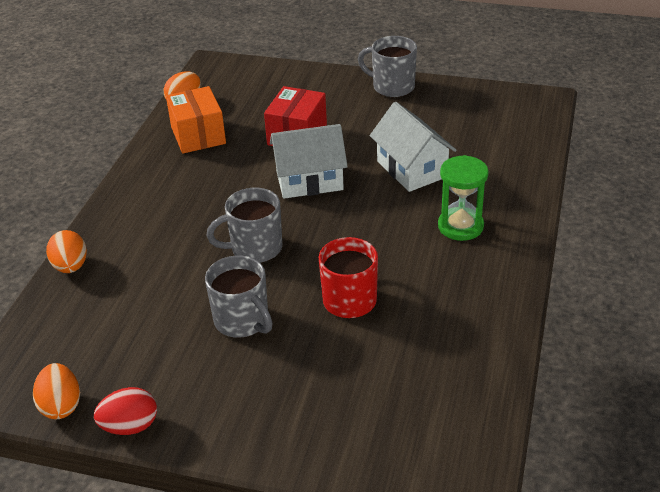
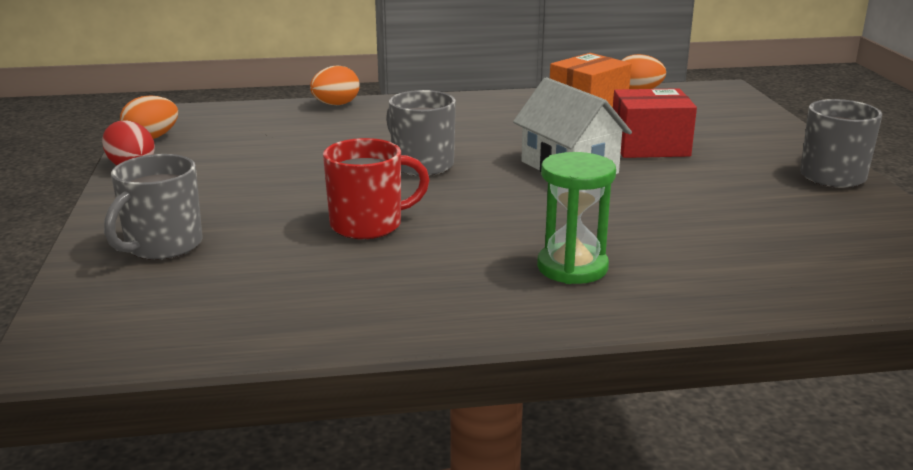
camera: 65 degrees right, 15 degrees down
grey mug [205,255,273,338] -> grey mug moved to [104,154,203,260]
white house [370,102,457,192] -> none

